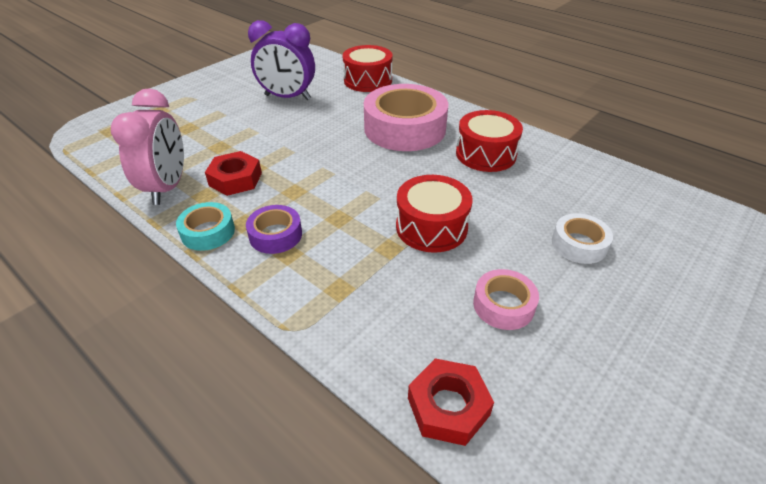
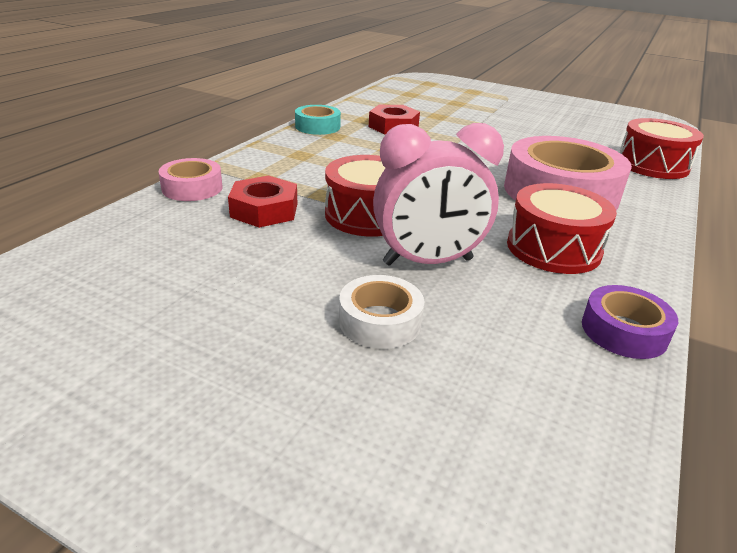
camera: 75 degrees right, 10 degrees down
pink clock [111,88,184,205] -> pink clock moved to [373,123,504,266]
purple tape [246,205,302,254] -> purple tape moved to [582,285,678,359]
purple clock [248,20,315,100] -> none
red nut [408,358,494,446] -> red nut moved to [228,176,297,228]
pink tape [473,269,539,330] -> pink tape moved to [159,158,223,201]

